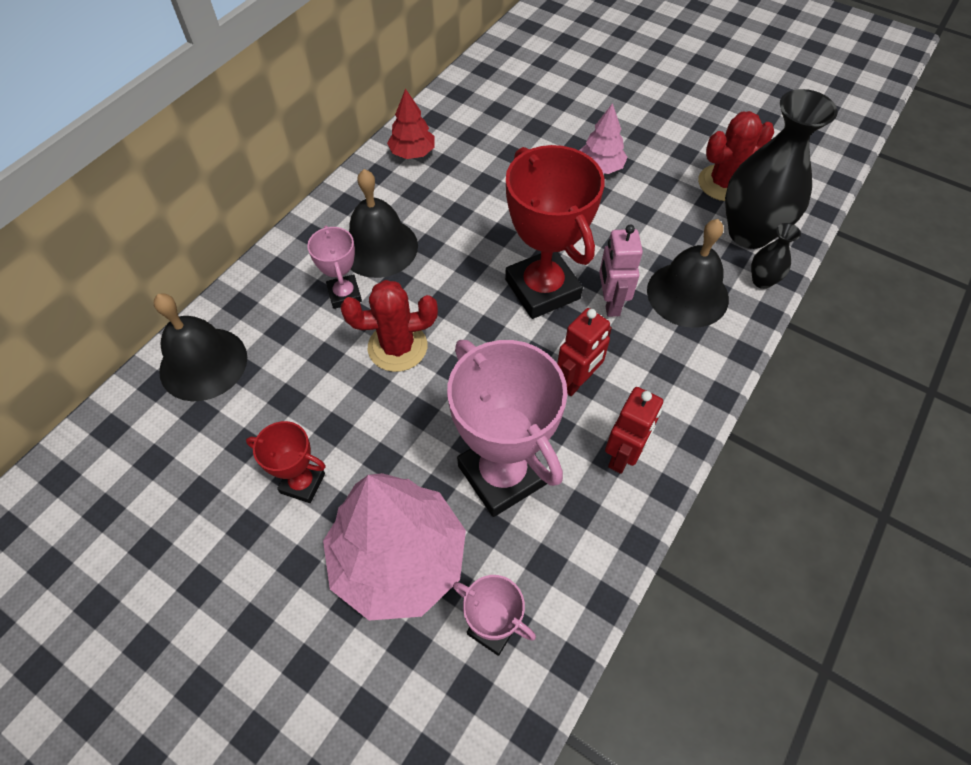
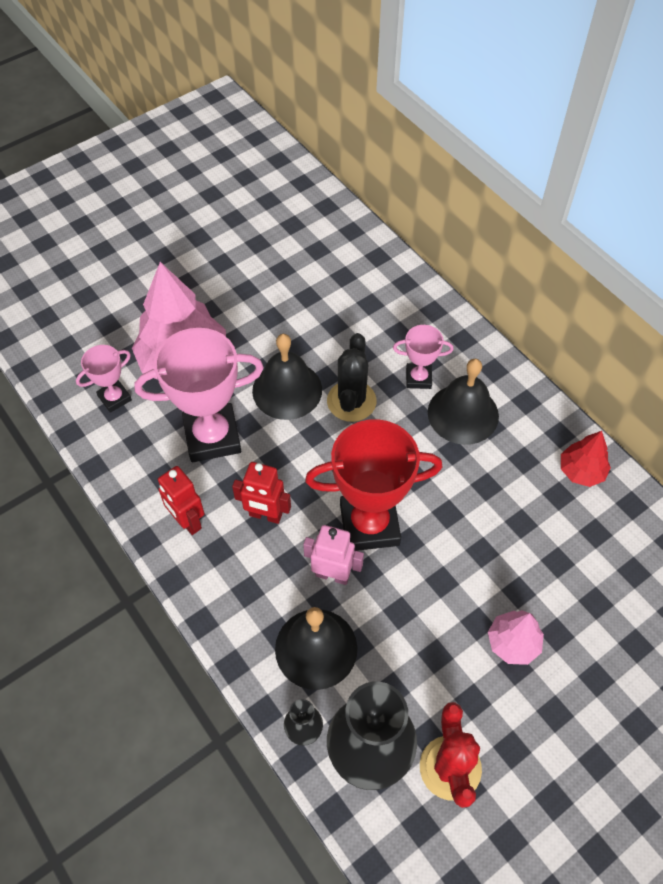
camera: 110 degrees right, 0 degrees up
black bell [154,293,247,401] -> black bell moved to [252,334,322,420]
red trophy [246,421,326,503] -> none
red cactus [341,280,438,372] -> black cactus [327,333,376,422]
red robot [557,308,612,396] -> red robot turned 45 degrees counterclockwise [232,462,291,524]

